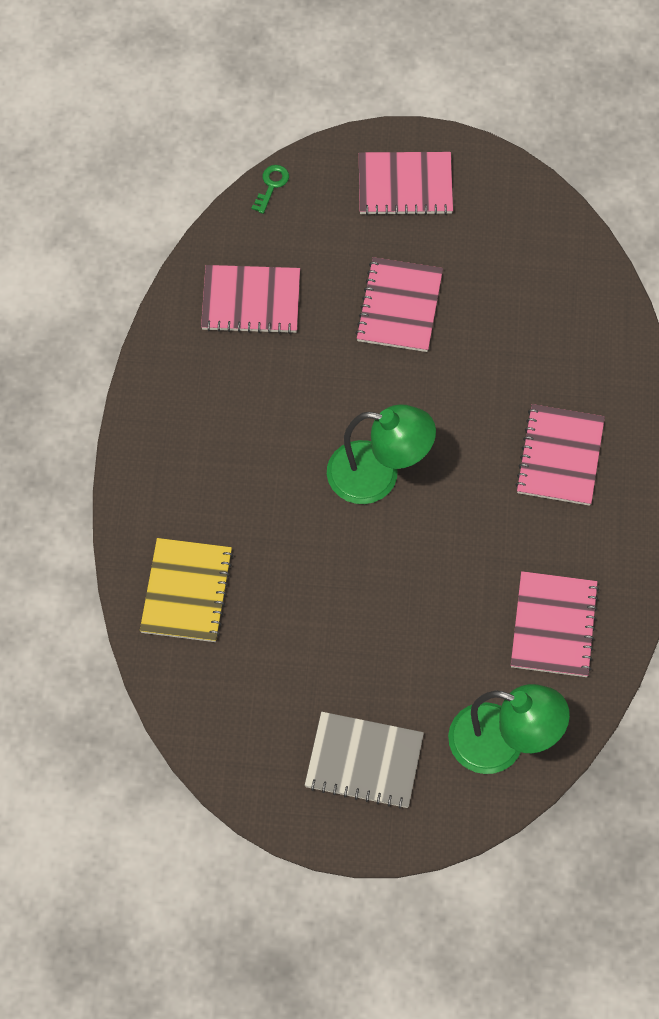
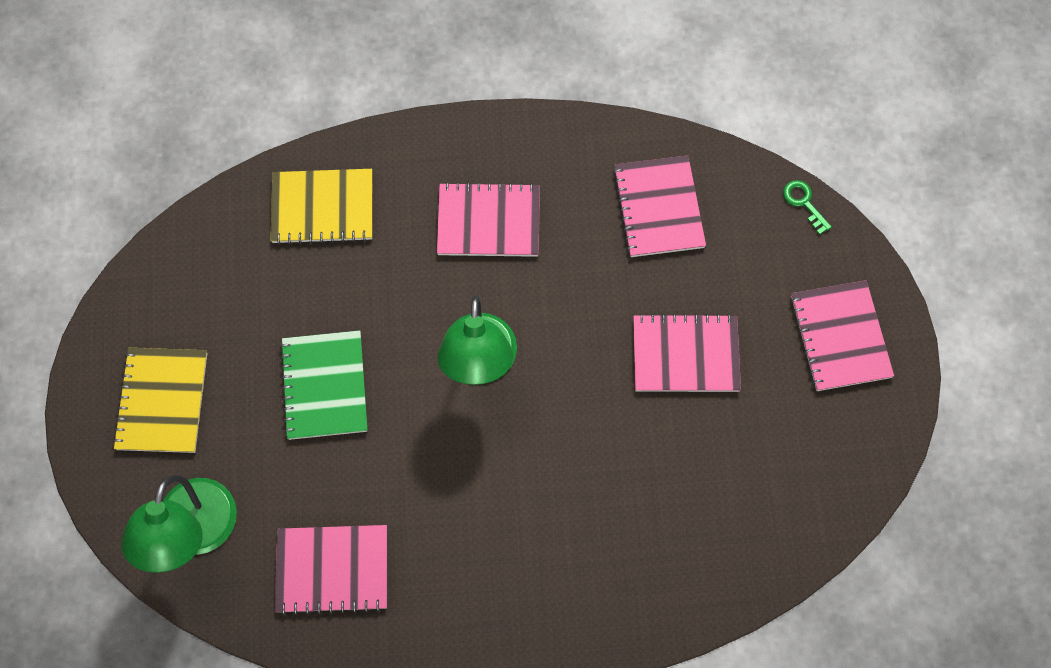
camera: 80 degrees right, 5 degrees up
green key [251,165,289,214] -> green key turned 135 degrees counterclockwise [783,180,832,235]
grey notebook [305,712,424,809] -> yellow notebook [113,348,207,453]
pink notebook [515,404,605,506] -> pink notebook moved to [437,182,540,257]
none -> green notebook [280,330,368,440]

